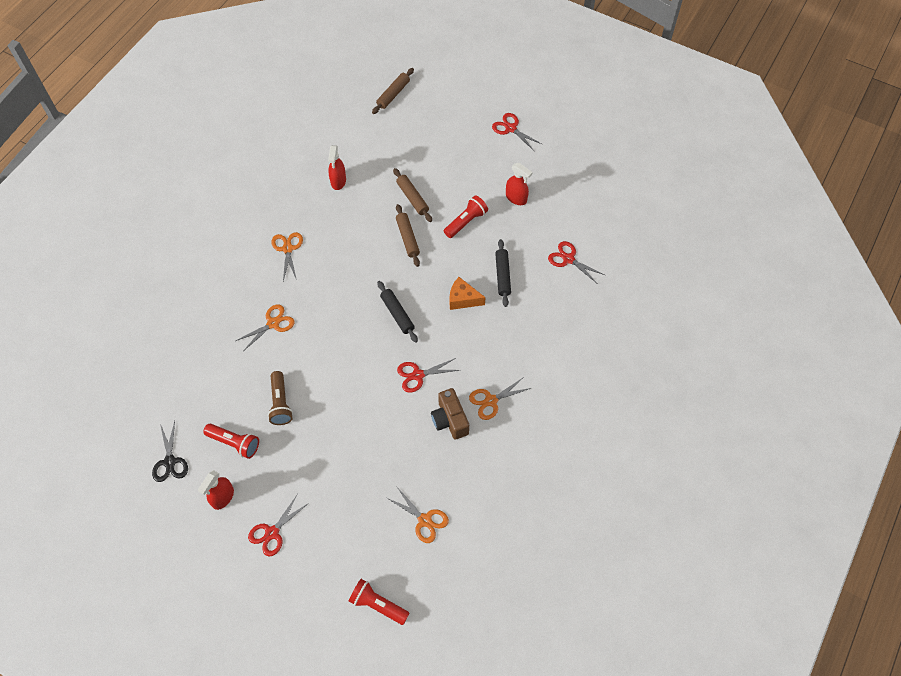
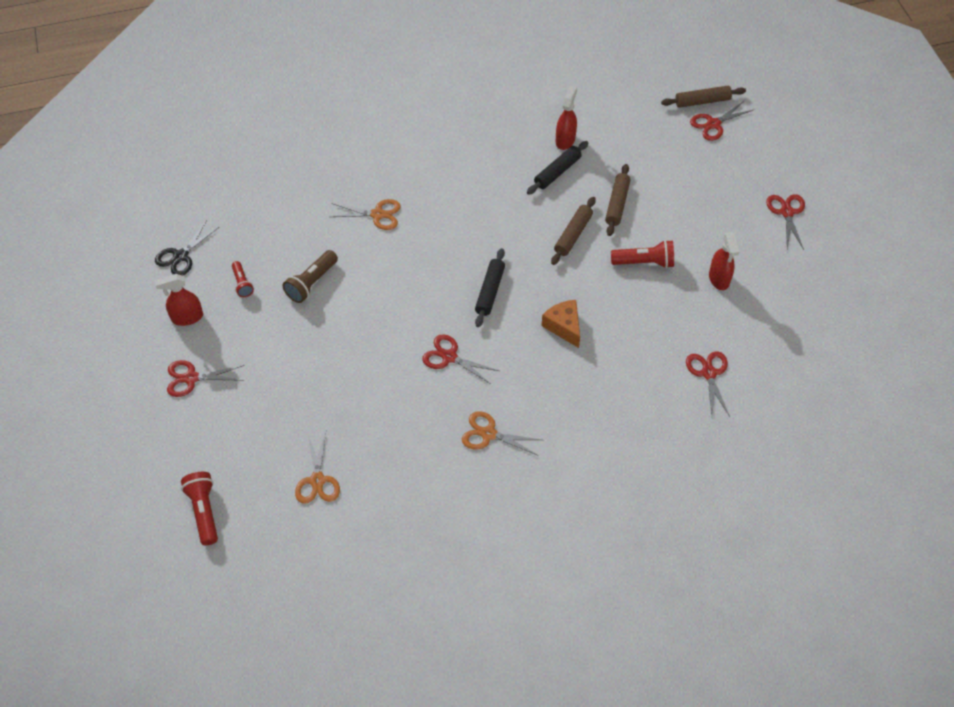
camera: 45 degrees right, 5 degrees down
red flashlight [203,423,259,459] -> red flashlight [232,261,254,297], size x0.63
orange scissors [271,232,303,281] -> none
red spray bottle [328,145,346,190] -> red spray bottle turned 150 degrees clockwise [556,85,577,150]
brown camera [431,388,469,440] -> none
black rolling pin [495,239,511,307] -> black rolling pin moved to [527,141,588,195]
none -> red scissors [690,101,755,141]

